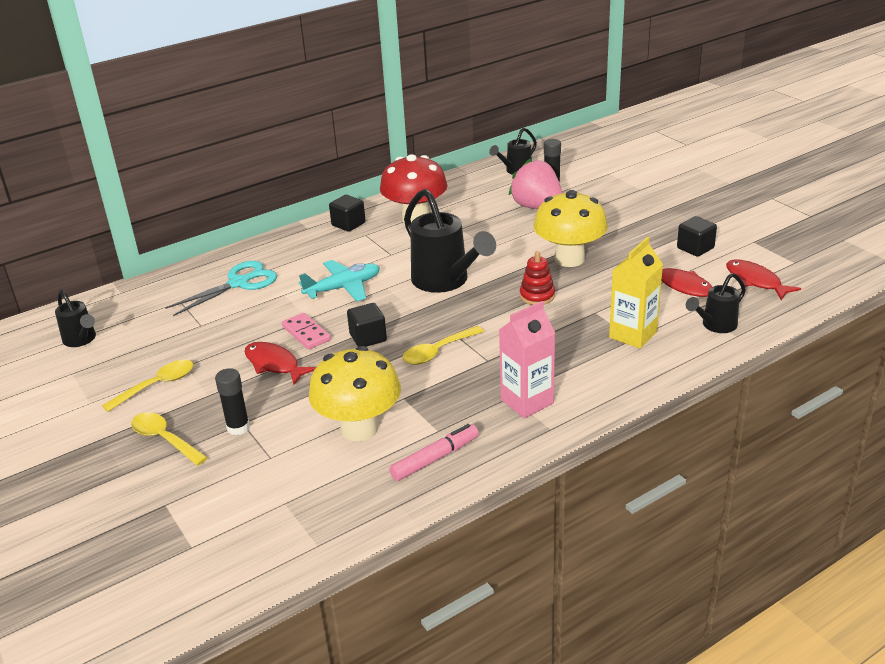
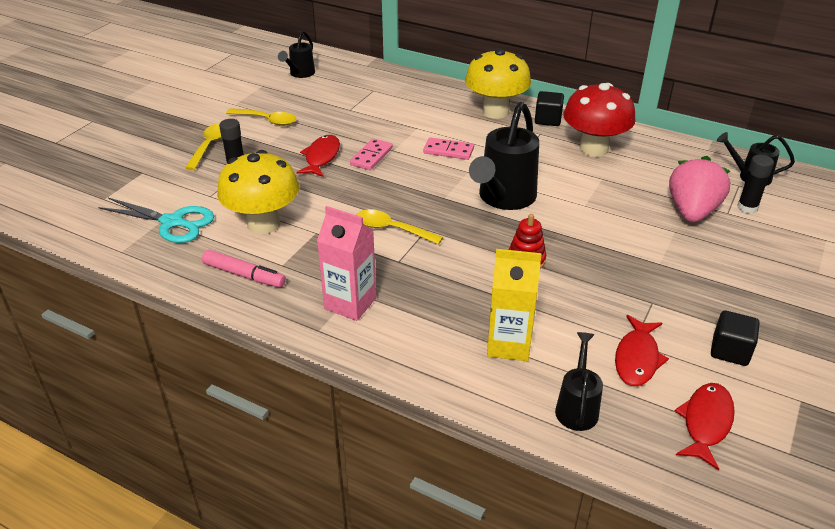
camera: 60 degrees right, 5 degrees up
turquoise scissors [165,261,277,316] -> turquoise scissors moved to [98,198,214,243]
turquoise plane [299,260,380,302] -> pink domino [423,137,474,160]
black cube [347,303,387,347] -> none
yellow mushroom [533,190,608,267] -> yellow mushroom moved to [465,48,531,119]
black watering can [686,273,746,333] -> black watering can turned 75 degrees clockwise [555,332,603,431]

